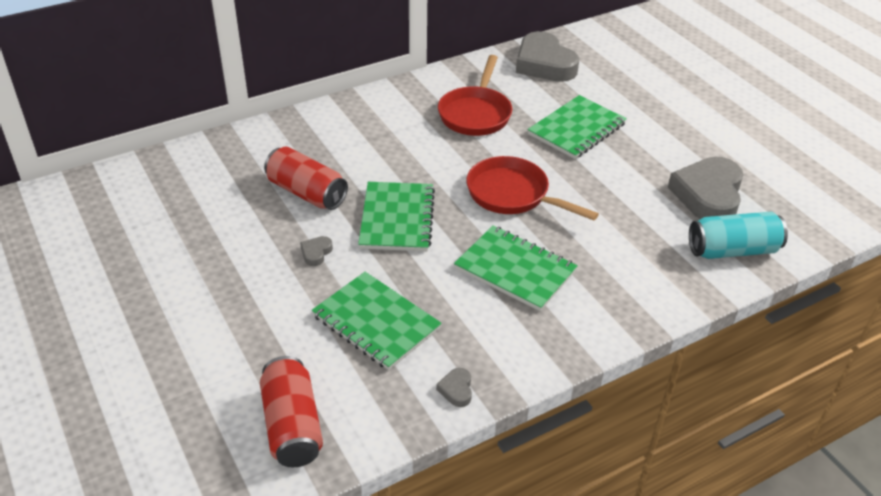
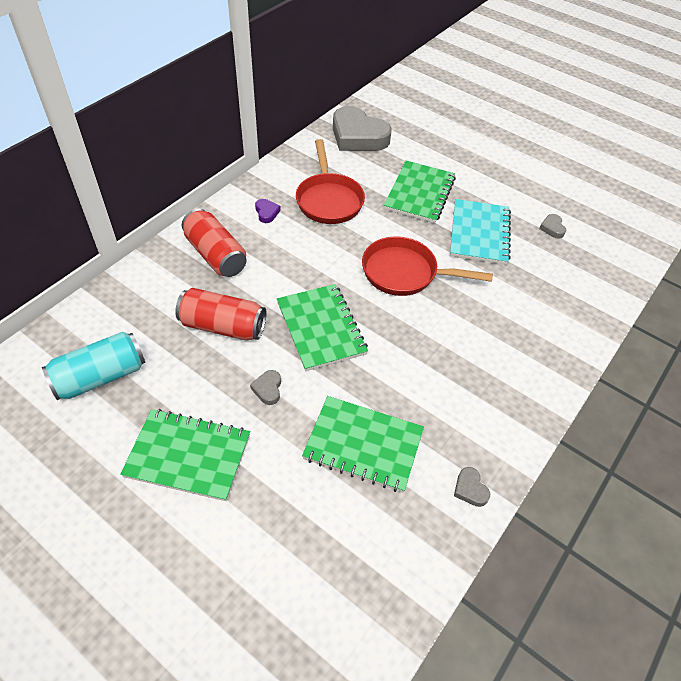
camera: 25 degrees left, 10 degrees up
red can [260,356,323,467] -> red can moved to [182,209,247,277]
green notebook [454,226,578,311] -> green notebook moved to [120,409,250,501]
grey heart [668,157,744,219] -> grey heart [539,214,566,239], size x0.40
turquoise can [689,212,788,259] -> turquoise can moved to [42,332,145,400]
none -> purple heart [255,199,281,223]
none -> turquoise notebook [450,199,511,265]

